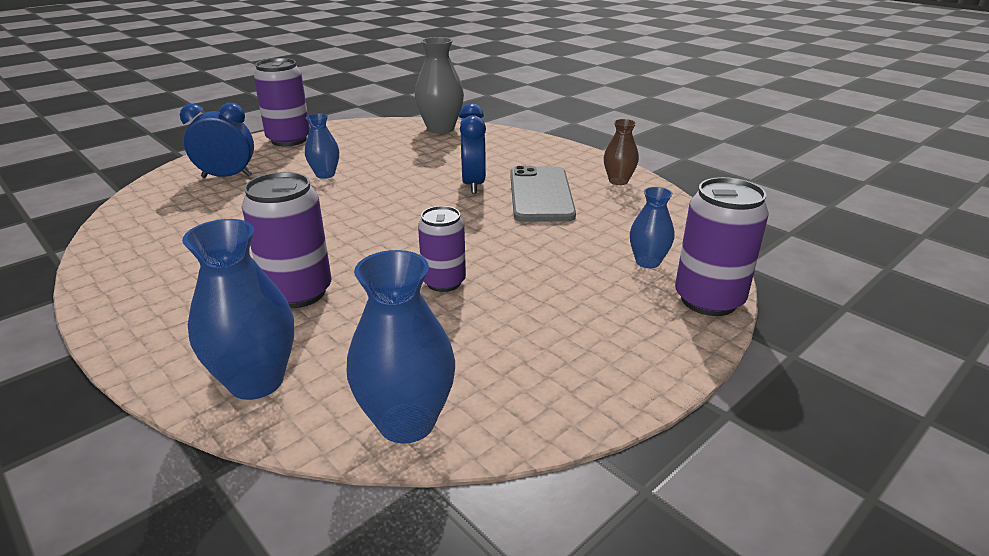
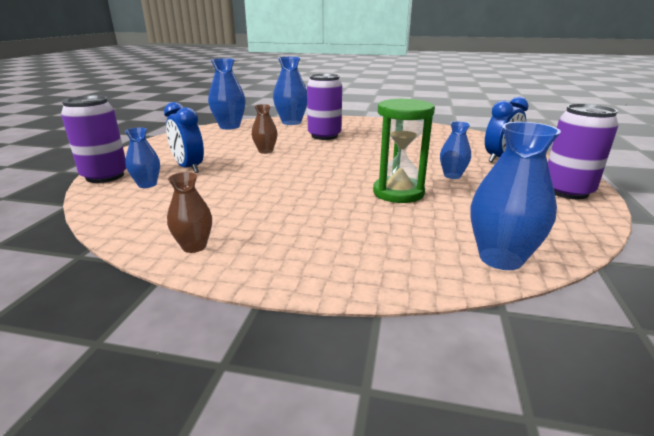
camera: 145 degrees right, 5 degrees down
grey vase [415,37,464,134] -> blue vase [471,122,561,270]
purple can [418,206,466,292] -> brown vase [252,104,277,154]
blue clock [459,103,486,194] -> blue clock moved to [164,102,204,173]
grey phone [510,166,576,222] -> none
none -> green hourglass [373,98,435,203]

